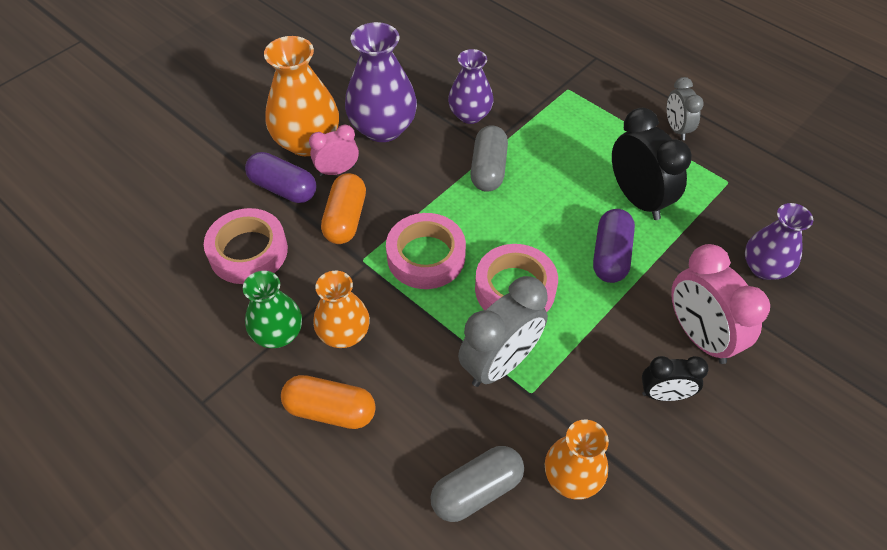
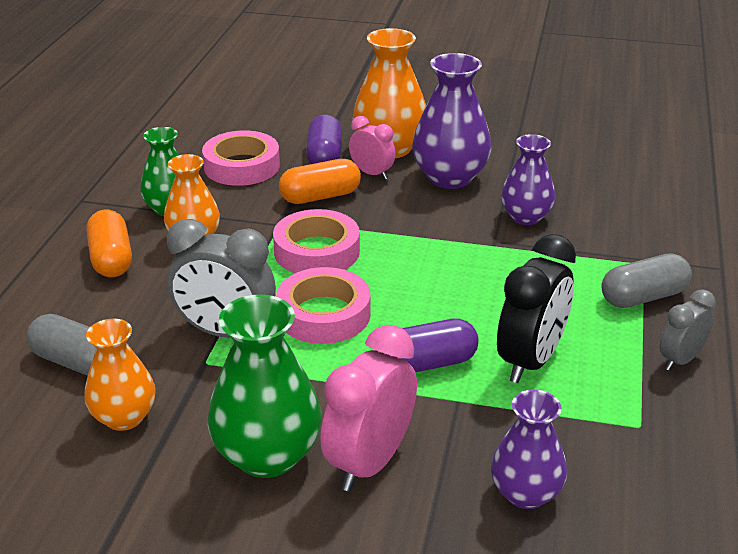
camera: 60 degrees right, 20 degrees down
grey capsule [471,126,508,192] -> grey capsule moved to [602,253,692,308]
black clock [642,356,709,401] -> green vase [207,294,321,478]

